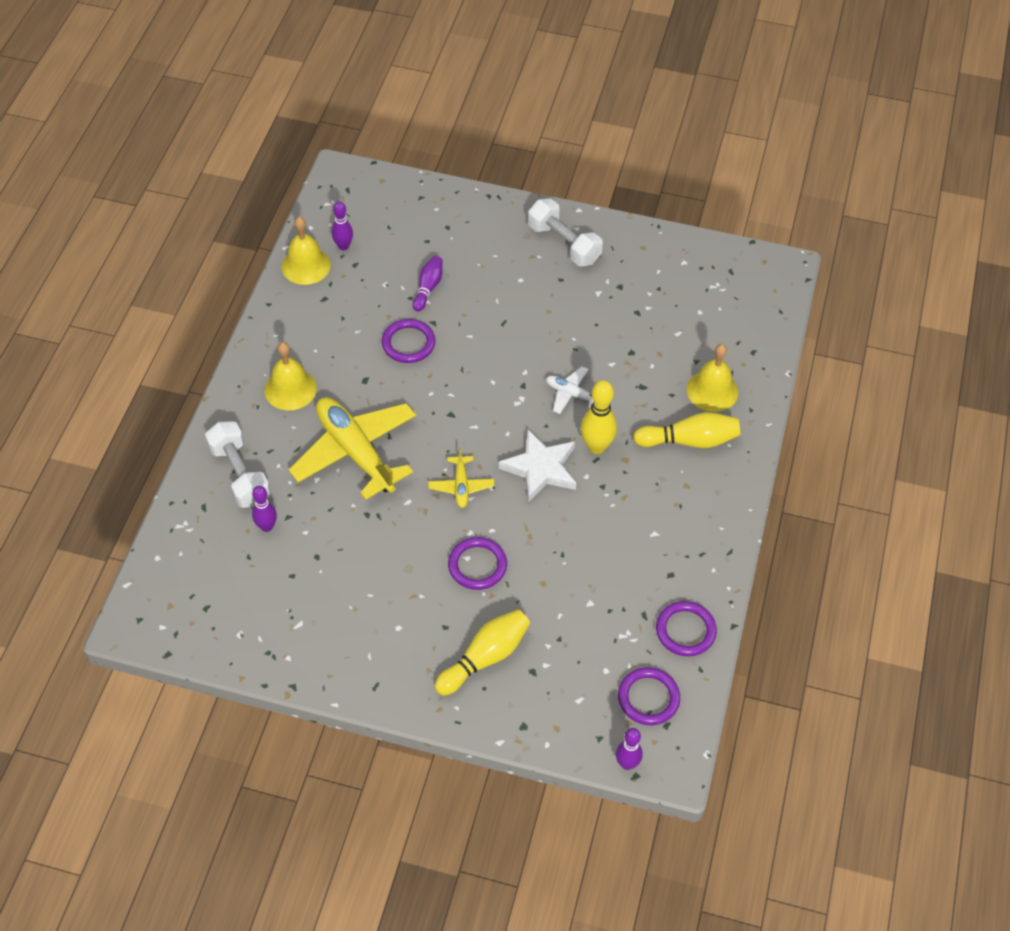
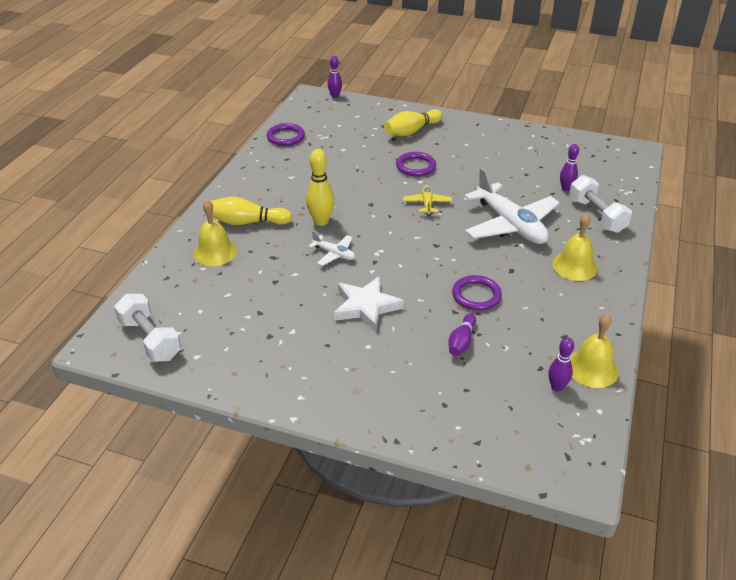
camera: 175 degrees left, 15 degrees down
yellow plane [288,397,416,500] -> white plane [464,168,560,244]
white star [499,429,576,503] -> white star moved to [334,276,404,332]
white dumbbell [528,198,603,266] -> white dumbbell moved to [114,294,181,362]
purple ring [618,667,680,725] -> none

